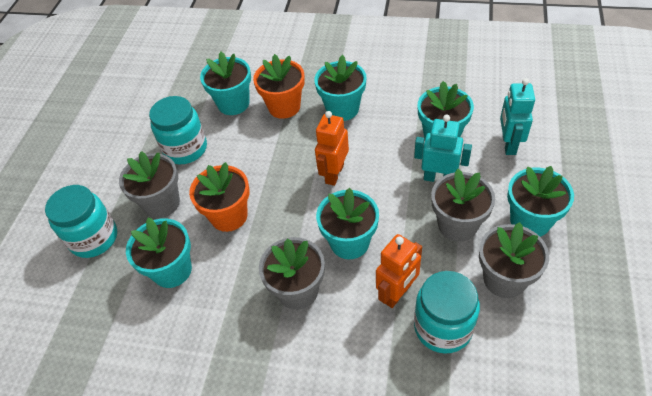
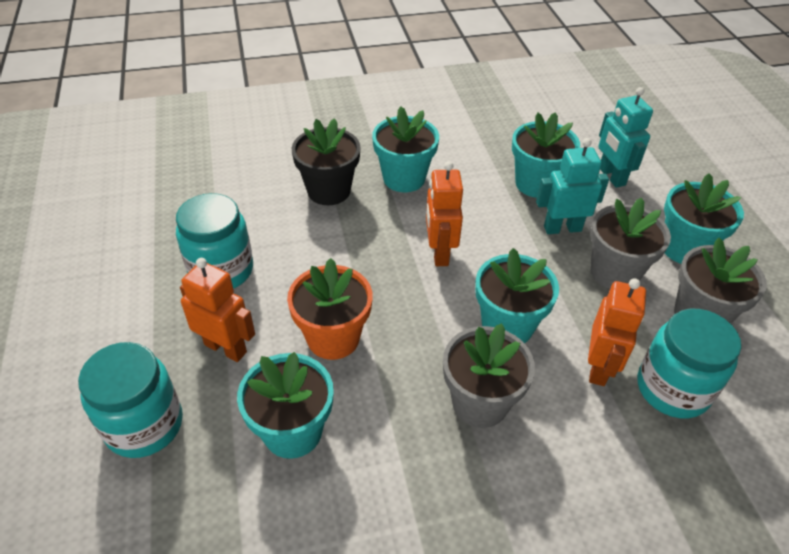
camera: 30 degrees left, 5 degrees down
grey flower pot [119,151,180,218] -> orange robot [180,258,255,362]
turquoise flower pot [200,52,251,115] -> none
orange flower pot [253,54,305,119] -> black flower pot [292,118,361,205]

